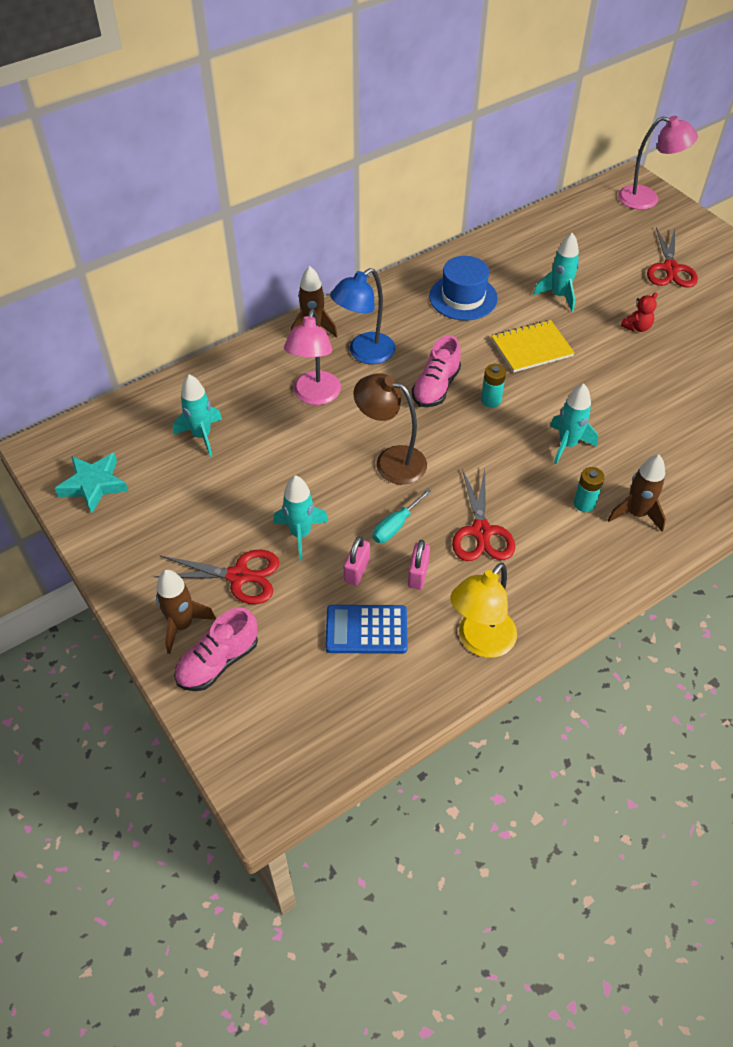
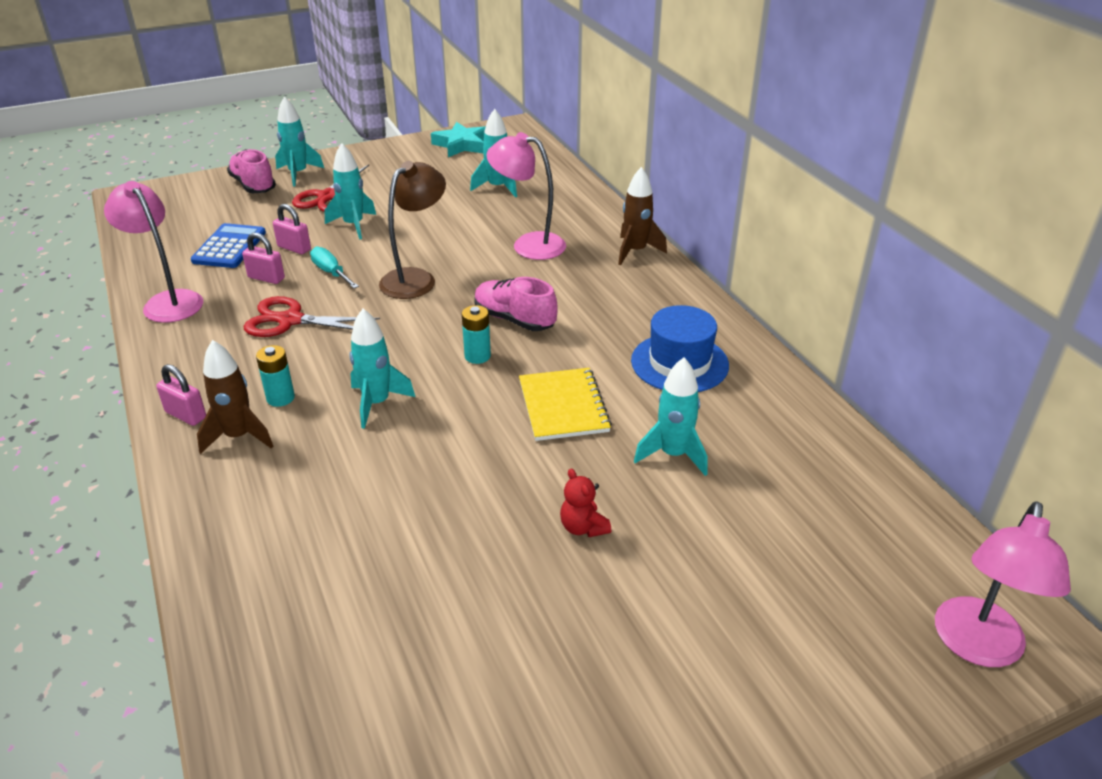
camera: 100 degrees right, 15 degrees down
brown rocket [156,570,216,654] -> turquoise rocket [275,96,324,187]
blue lamp [330,268,396,364] -> none
yellow lamp [450,562,517,658] -> pink lamp [104,181,203,323]
red scissors [647,227,698,288] -> none
none -> pink padlock [156,364,206,426]

